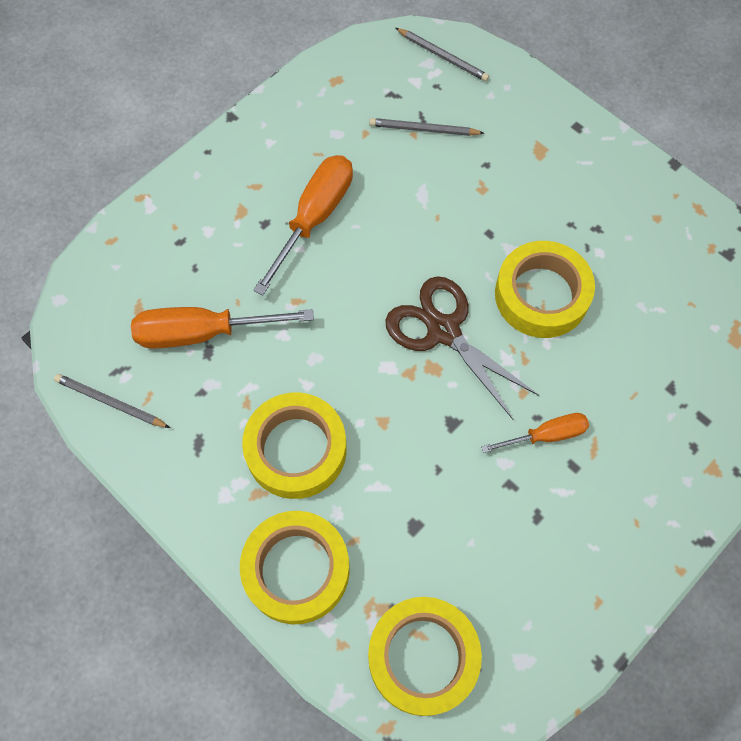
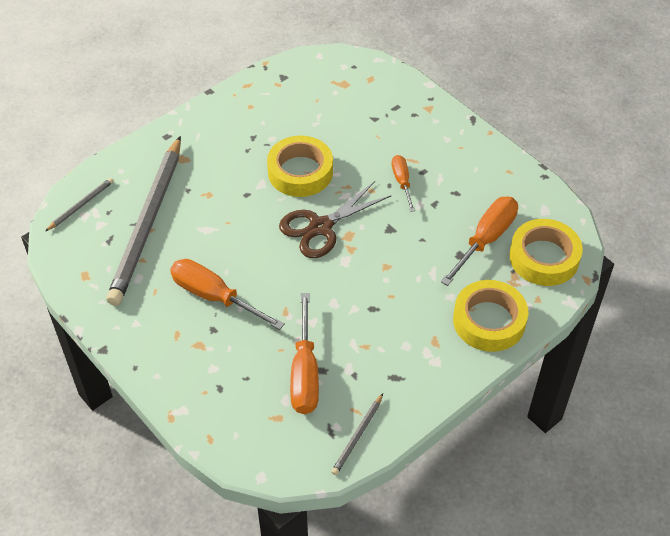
camera: 85 degrees left, 15 degrees down
yellow tape [242,393,347,499] -> none
grey pencil [369,118,484,136] -> grey pencil [106,136,181,306], size x2.44
none -> orange screwdriver [441,196,518,286]

